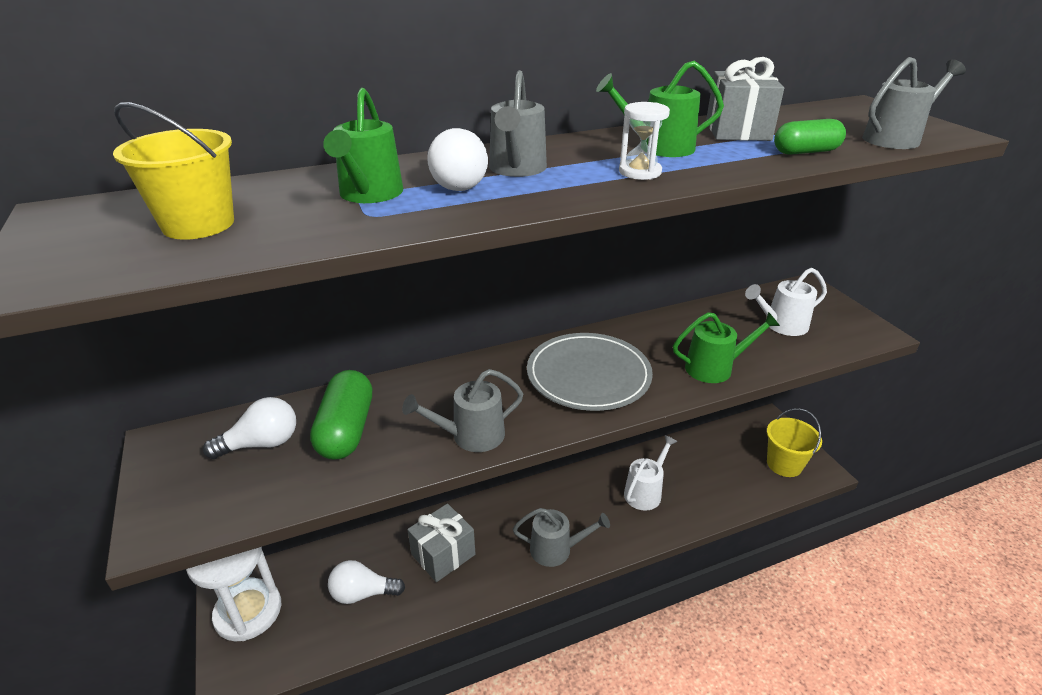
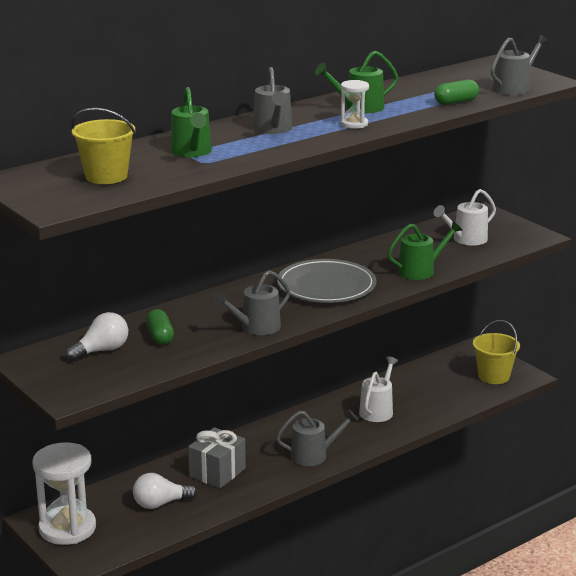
camera: 15 degrees left, 10 degrees down
green capsule [310,370,372,460] -> green capsule [146,309,174,344], size x0.62
white light bulb [427,128,488,191] -> none
grey gift [706,57,784,141] -> none

